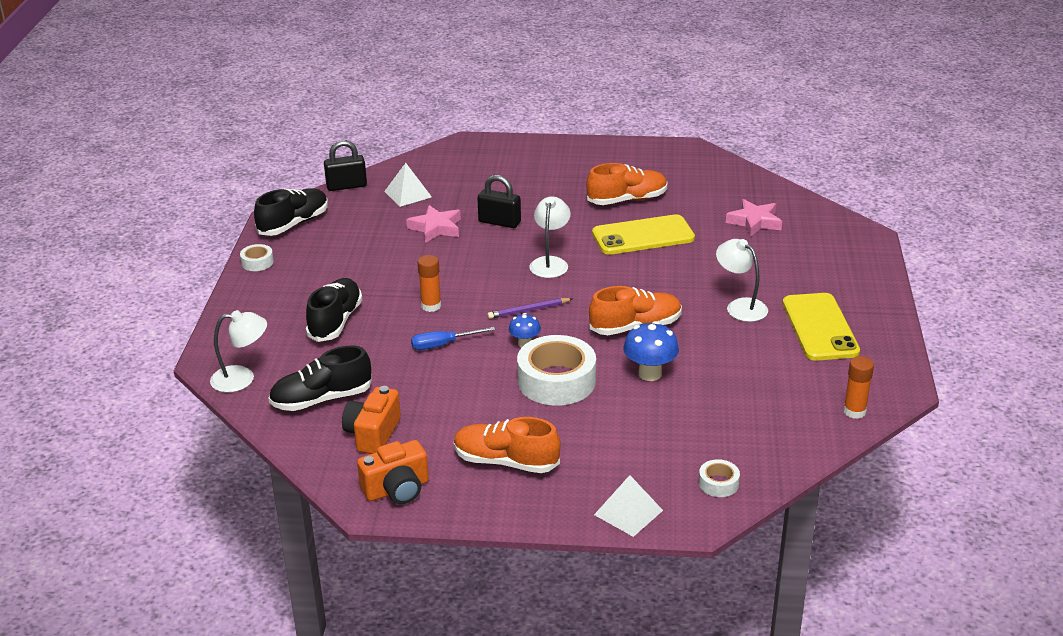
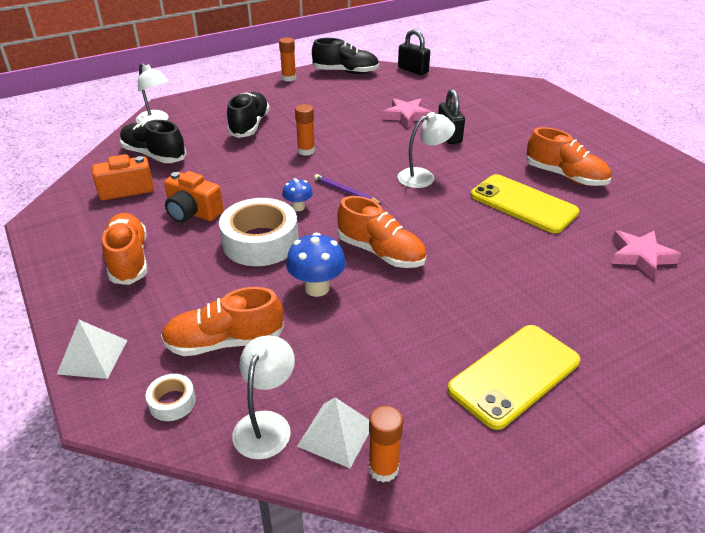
camera: 55 degrees right, 5 degrees up
white tape [240,244,274,271] -> orange glue stick [279,37,296,82]
black shoe [306,278,362,342] -> black shoe turned 60 degrees counterclockwise [227,92,270,138]
orange camera [357,440,429,504] -> orange camera moved to [164,171,224,223]
white pyramid [384,163,432,207] -> white pyramid moved to [297,397,369,468]
blue screwdriver [411,327,495,350] -> none
white lamp [716,239,768,322] -> white lamp moved to [232,335,295,460]
none -> orange shoe [161,287,284,356]

